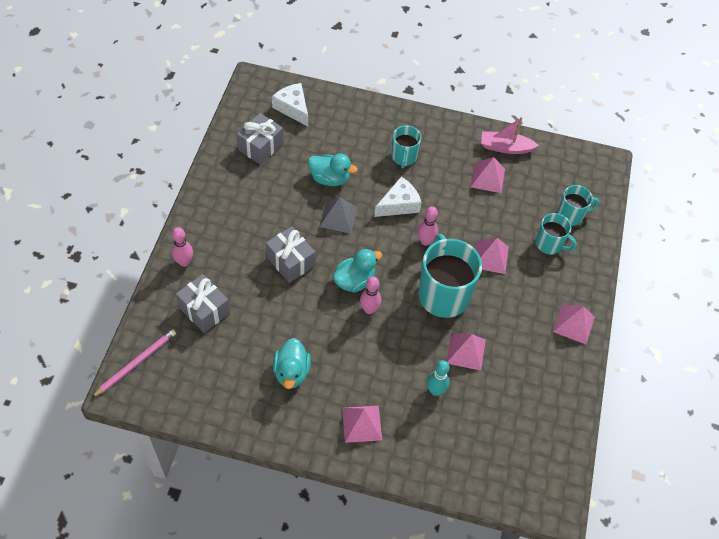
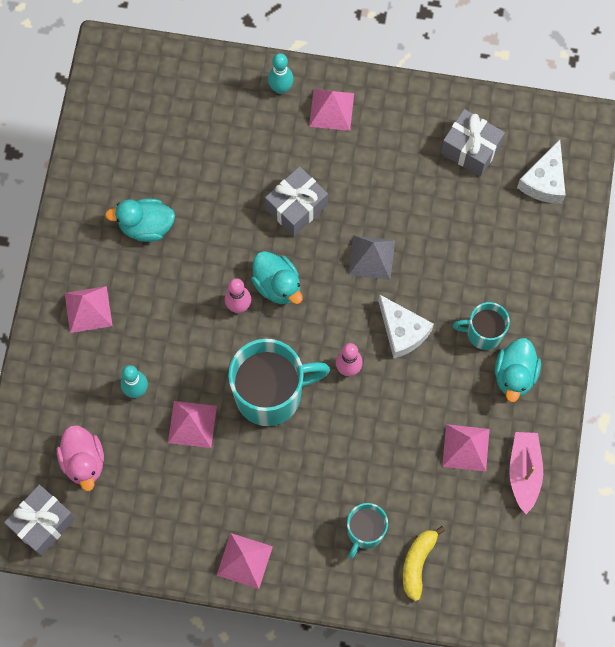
camera: 90 degrees right, 15 degrees up
pink pencil [92,329,176,398] -> none
pink bowling pin [172,227,193,267] -> turquoise bowling pin [268,53,294,94]
grey gift [176,274,230,333] -> grey gift moved to [4,485,76,556]
white cheese [272,83,308,127] -> white cheese turned 150 degrees clockwise [517,140,566,204]
turquoise duck [308,153,358,186] -> turquoise duck moved to [495,338,541,402]
pink pyramid [475,238,509,274] -> pink pyramid moved to [309,89,354,131]
turquoise mug [557,185,599,226] -> yellow banana [403,526,445,601]
none -> pink duck [57,425,104,491]

